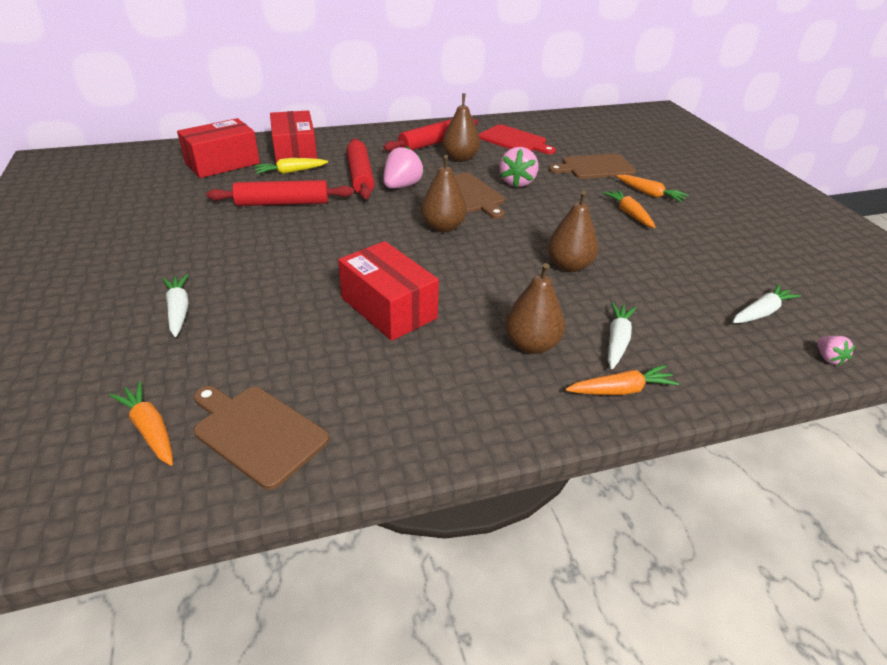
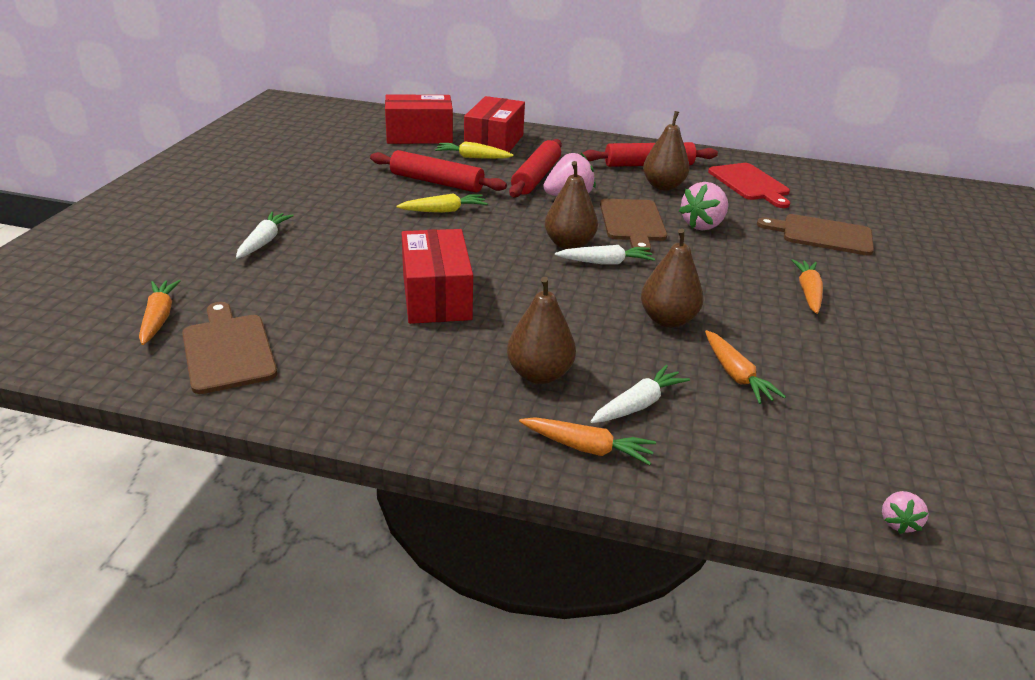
camera: 30 degrees right, 5 degrees down
orange carrot [616,175,689,202] -> orange carrot moved to [705,330,786,404]
white carrot [732,284,801,323] -> white carrot moved to [555,245,655,265]
none -> yellow carrot [397,193,487,213]

